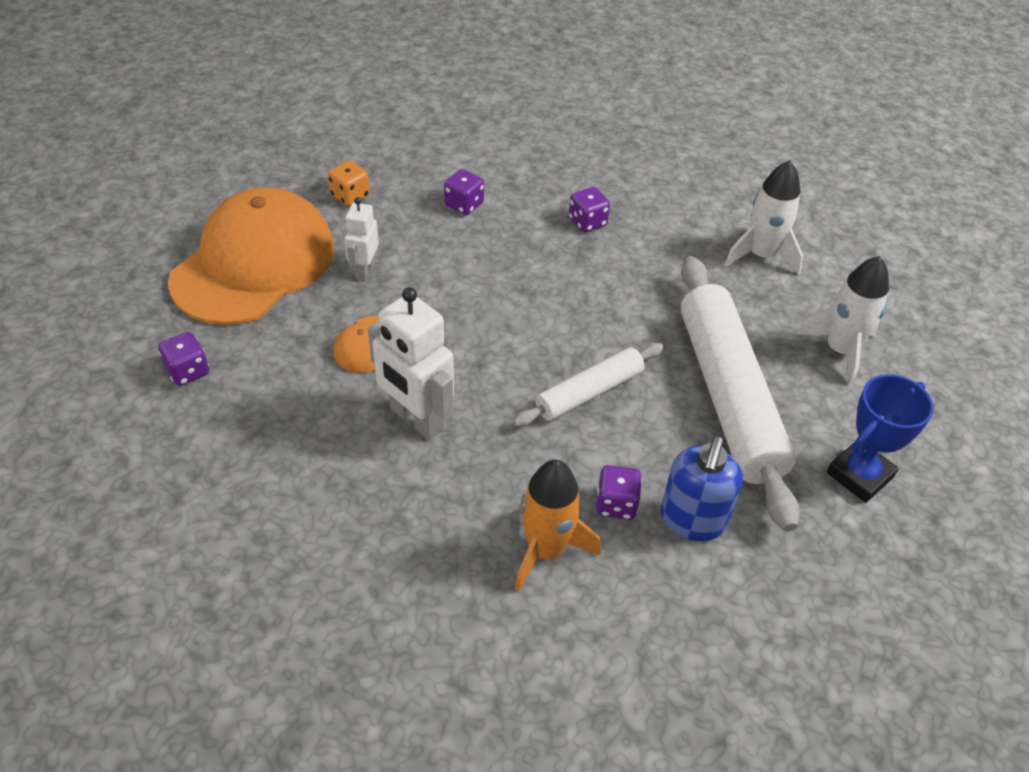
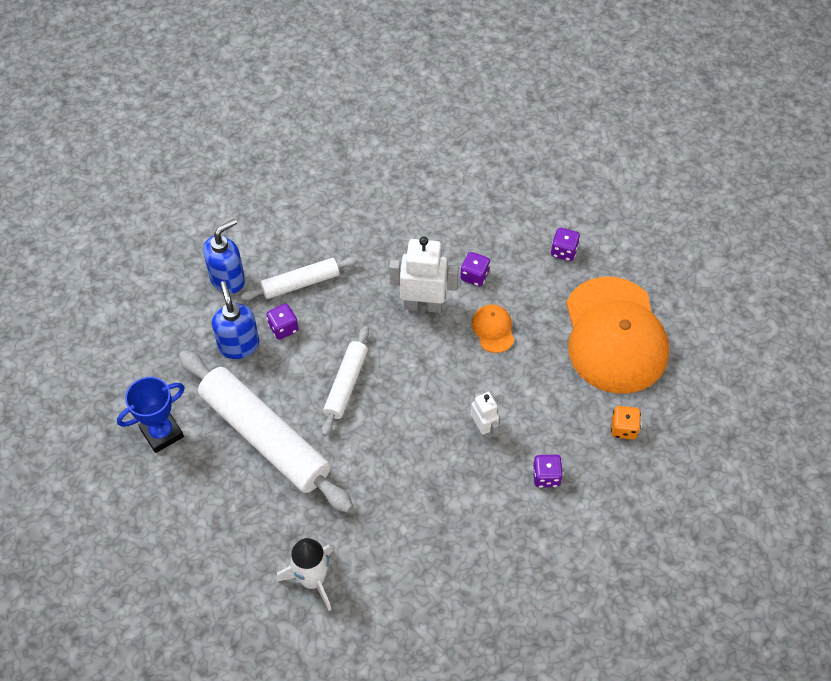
camera: 145 degrees right, 10 degrees up
white robot [345,197,379,281] -> white robot moved to [471,392,499,440]
orange rocket [515,460,601,592] -> white rolling pin [241,257,358,300]
purple dice [569,187,610,232] -> purple dice moved to [460,252,490,287]
white rocket [796,256,889,385] -> none
blue trophy [826,374,934,503] -> blue trophy turned 45 degrees clockwise [117,377,185,453]
none -> blue soap dispenser [203,219,245,294]

